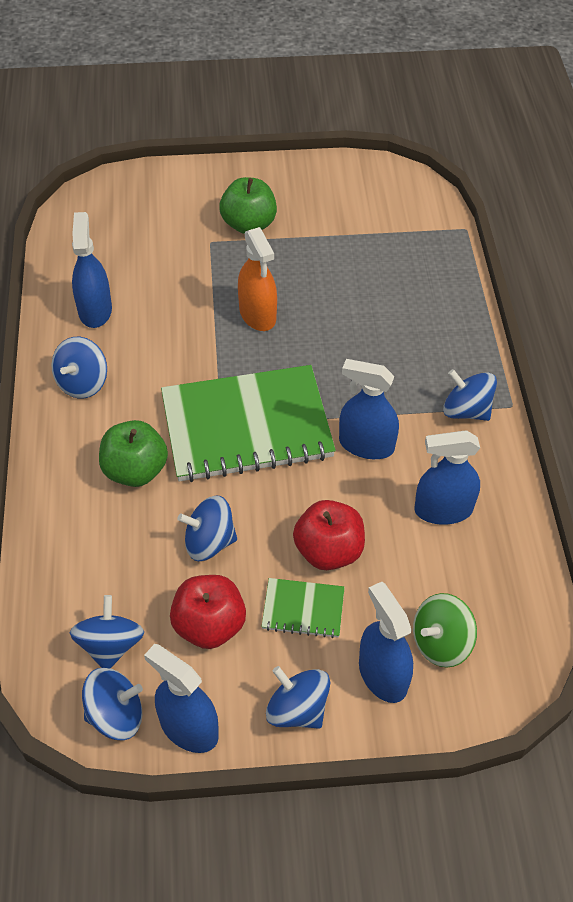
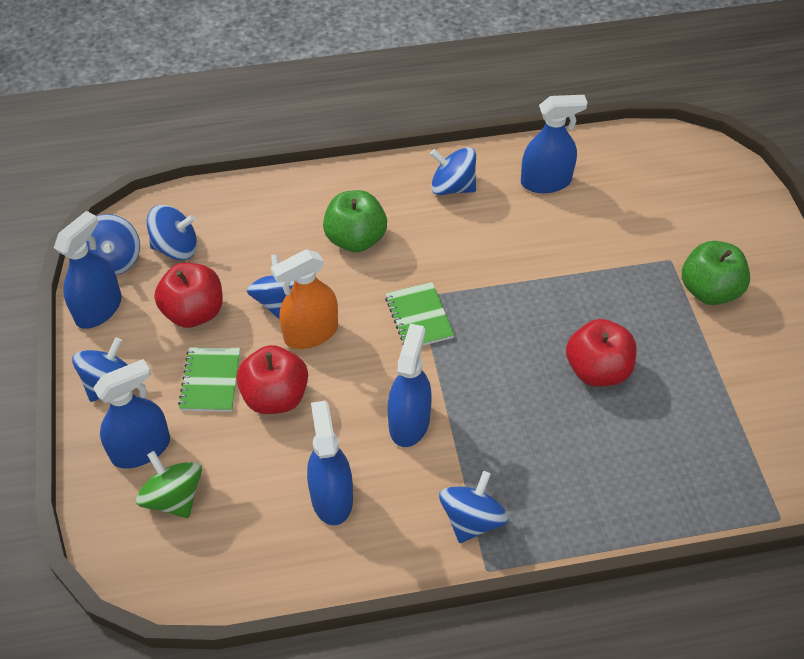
camera: 85 degrees right, 0 degrees up
green notebook [161,365,336,482] -> green notebook [385,282,454,346], size x0.44
orange spray bottle [238,227,277,331] -> orange spray bottle moved to [271,249,338,349]
none -> red apple [566,319,637,387]

